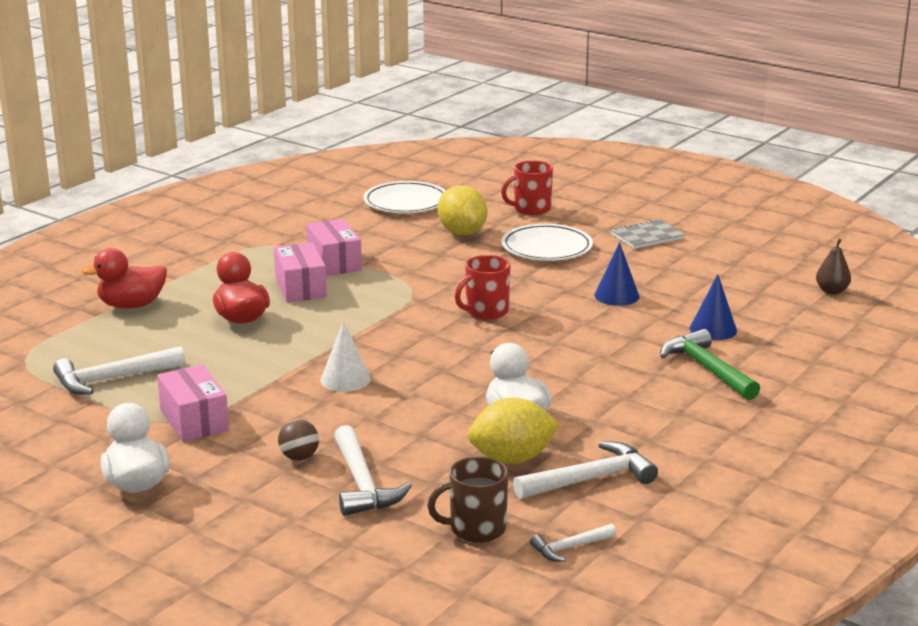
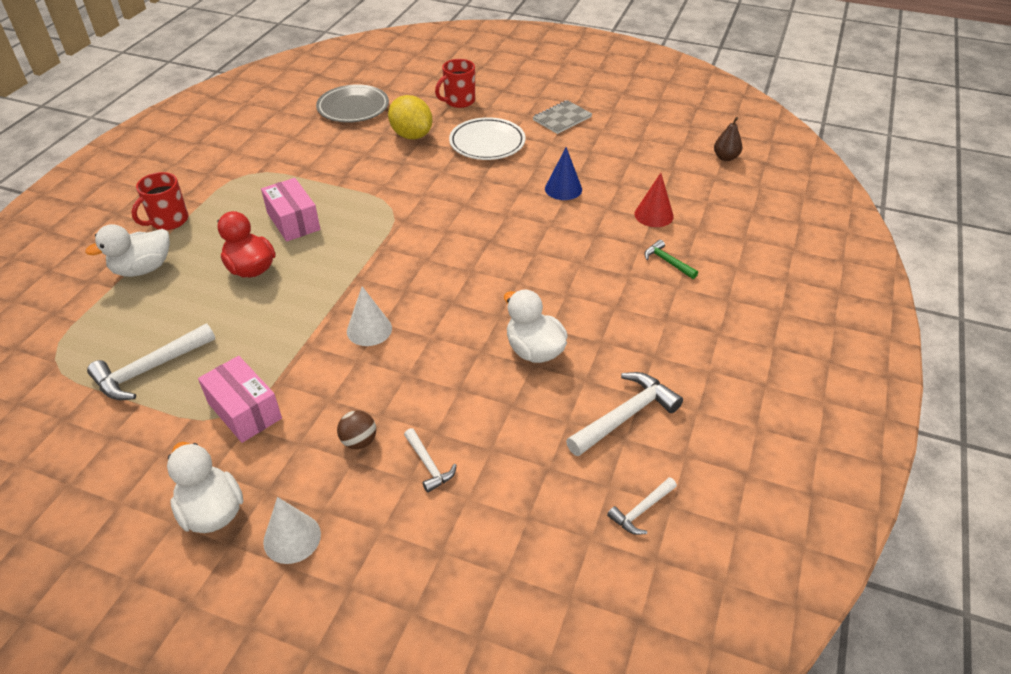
camera: 15 degrees left, 20 degrees up
red duck [81,248,167,309] -> white duck [85,224,170,277]
pink box [306,219,362,276] -> none
white hammer [334,425,412,516] -> white hammer [404,428,457,493], size x0.56
white plate [364,181,446,213] -> grey plate [316,84,389,123]
brown mug [427,456,508,543] -> none
red mug [455,255,511,320] -> red mug moved to [131,172,188,230]
yellow lemon [468,398,560,464] -> none
green hammer [660,329,760,400] -> green hammer [644,240,698,279], size x0.56
blue cone [690,274,737,340] -> red cone [635,173,674,227]
none -> white cone [263,497,321,564]

